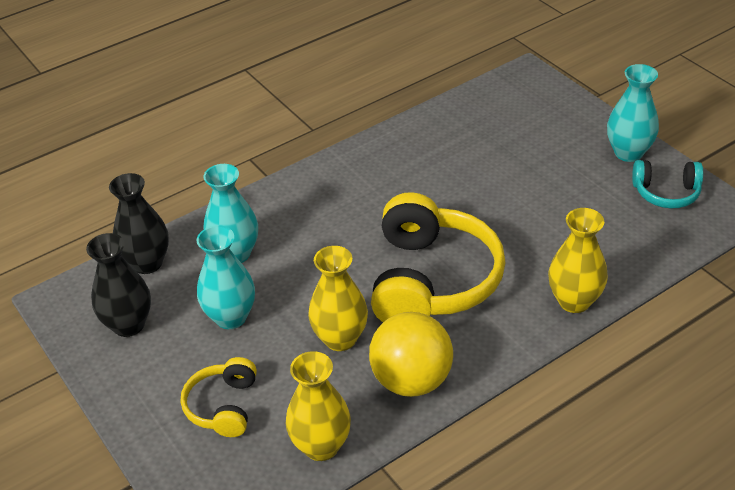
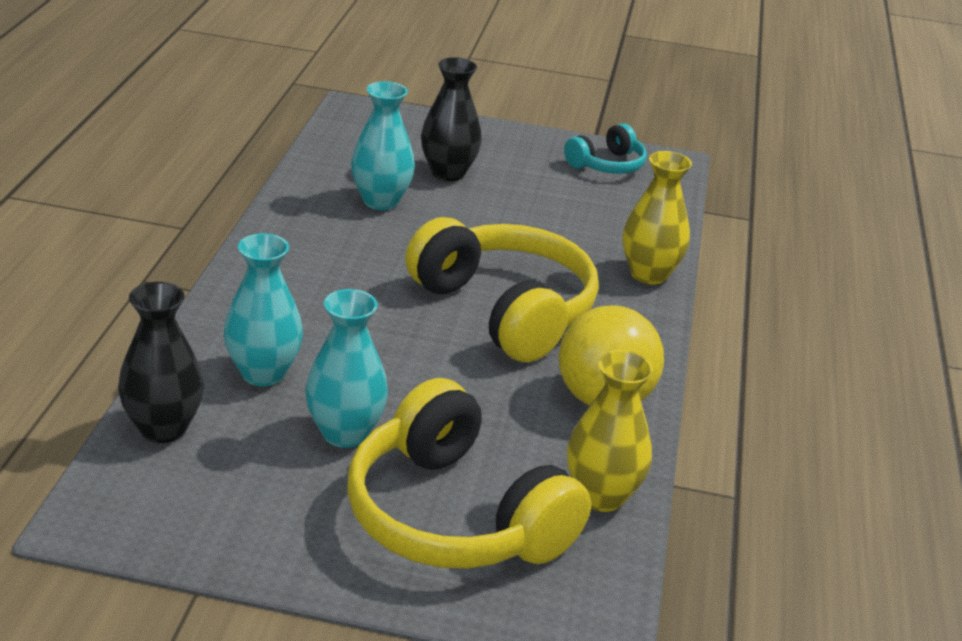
camera: 50 degrees left, 10 degrees down
black vase [86,233,151,337] -> black vase moved to [421,57,482,181]
yellow headphones [181,357,257,437] -> yellow headphones [347,378,591,569], size x1.96
yellow vase [308,246,368,351] -> none
turquoise vase [607,64,659,162] -> turquoise vase moved to [351,81,415,210]

